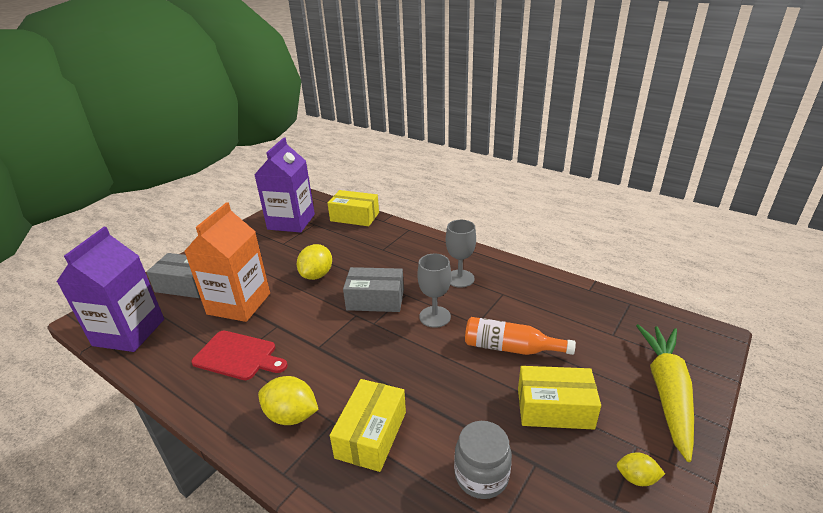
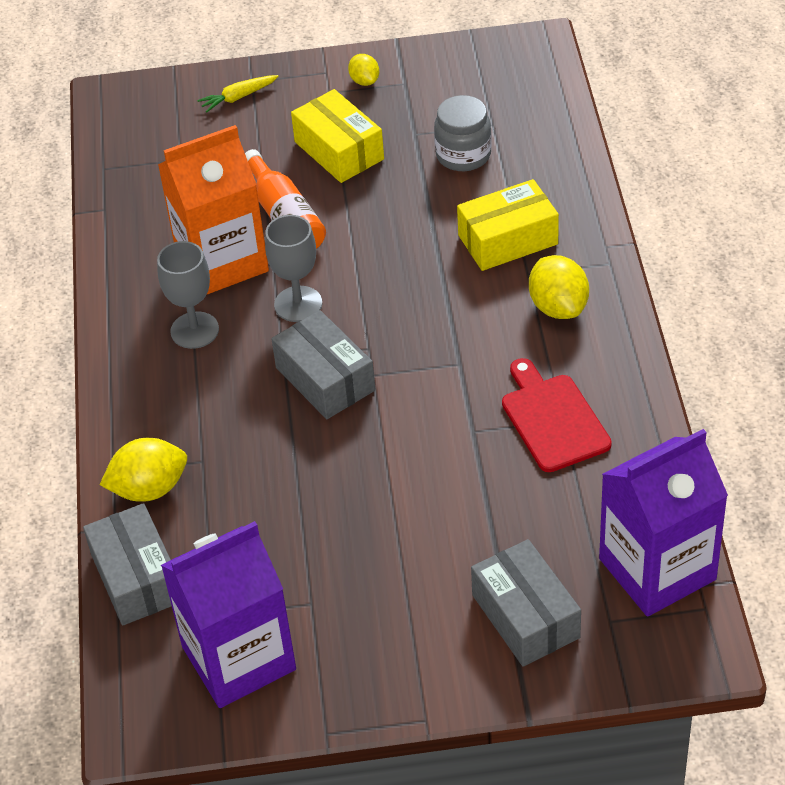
camera: 130 degrees left, 15 degrees up
orange carton [184,202,270,322] -> orange carton moved to [158,125,269,294]
yellow lemon [297,244,332,280] -> yellow lemon moved to [100,438,187,502]
yellow box [328,190,379,226] -> grey box [83,503,172,626]
yellow carrot [636,324,694,462] -> yellow carrot [197,75,278,112], size x0.44

